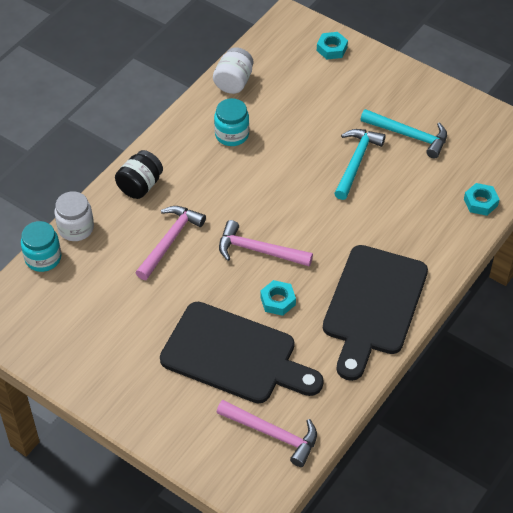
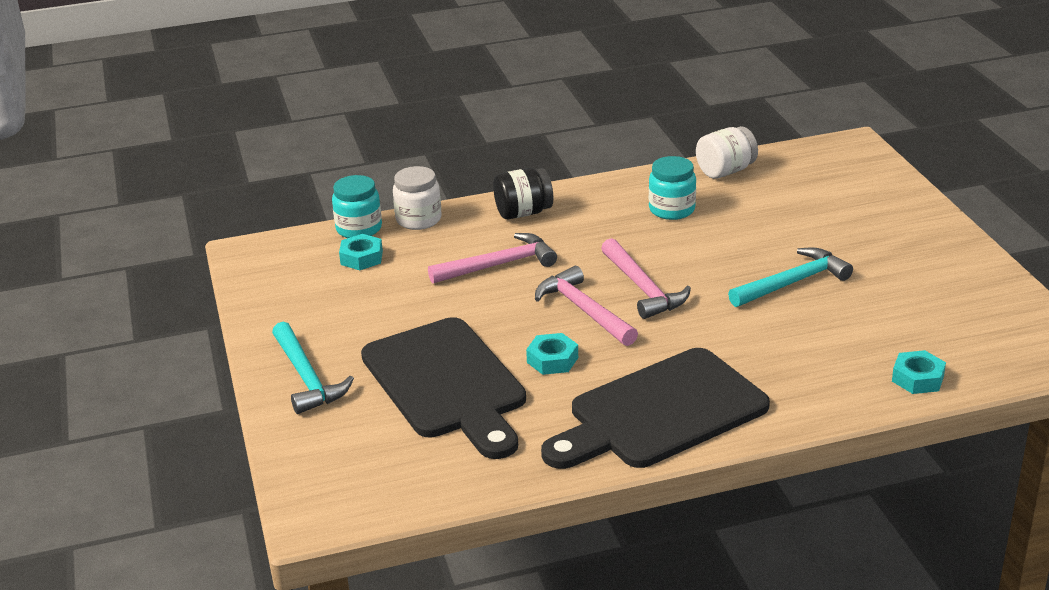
camera: 40 degrees right, 20 degrees down
pink hammer [217,400,317,467] -> pink hammer moved to [601,238,691,319]
turquoise nut [317,32,348,60] -> turquoise nut moved to [339,234,383,270]
turquoise hammer [360,109,447,159] -> turquoise hammer moved to [272,322,354,414]

